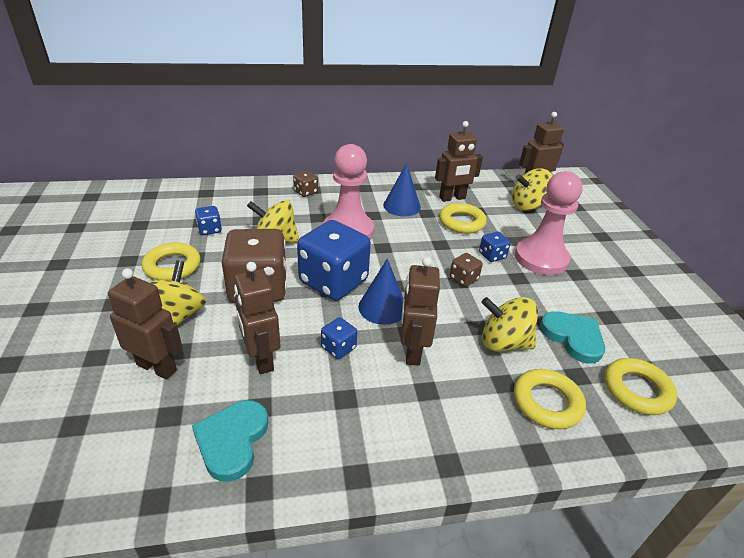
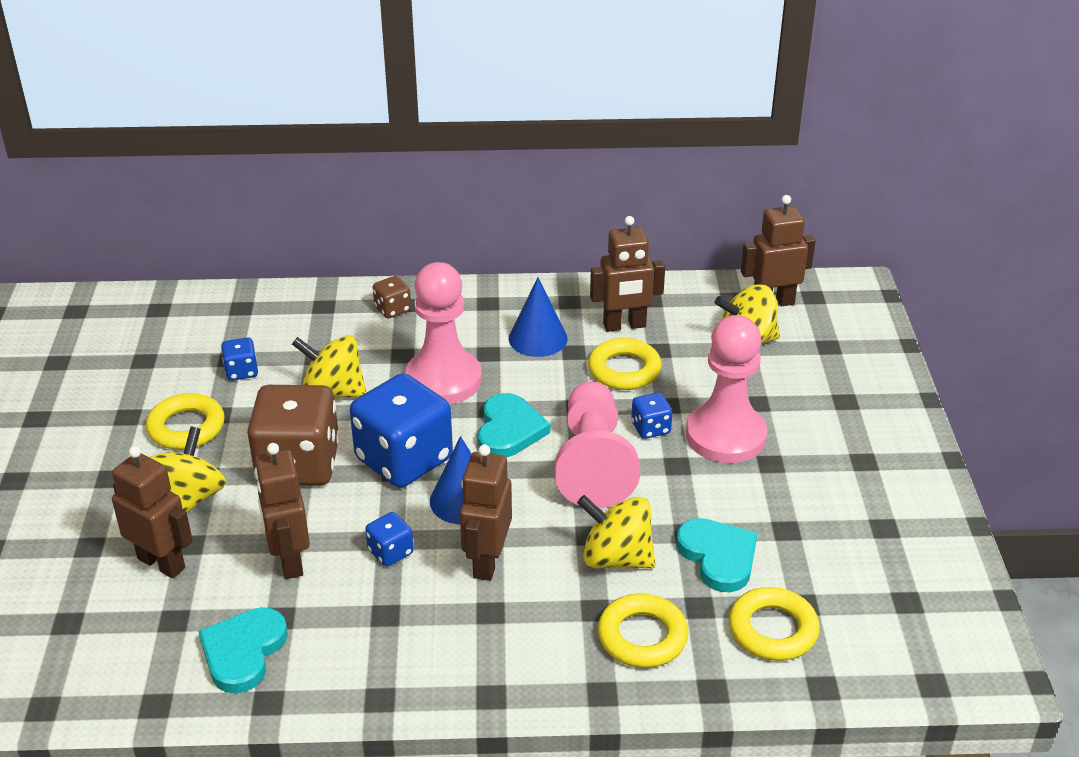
camera: 10 degrees right, 0 degrees up
brown dice [450,253,483,287] -> pink pawn [554,382,640,508]
none -> turquoise heart [478,393,550,458]

